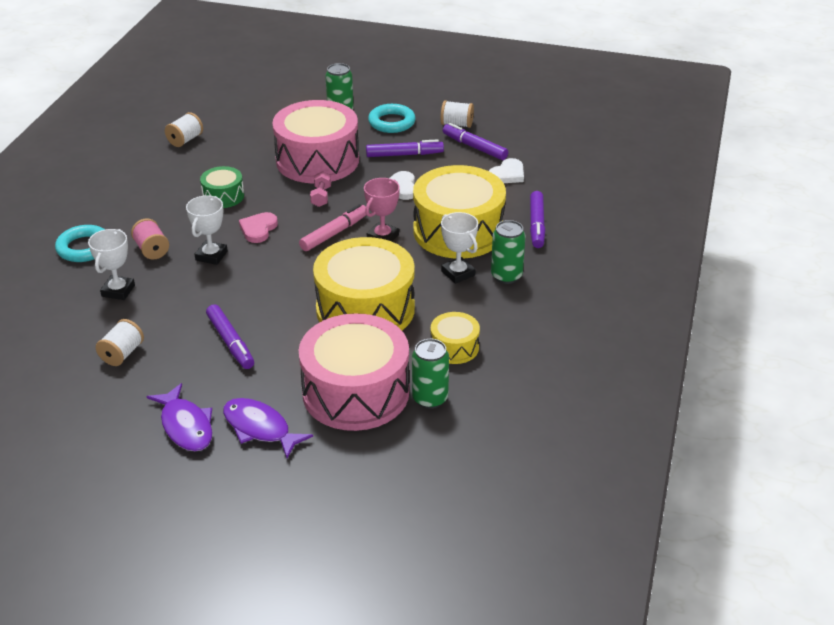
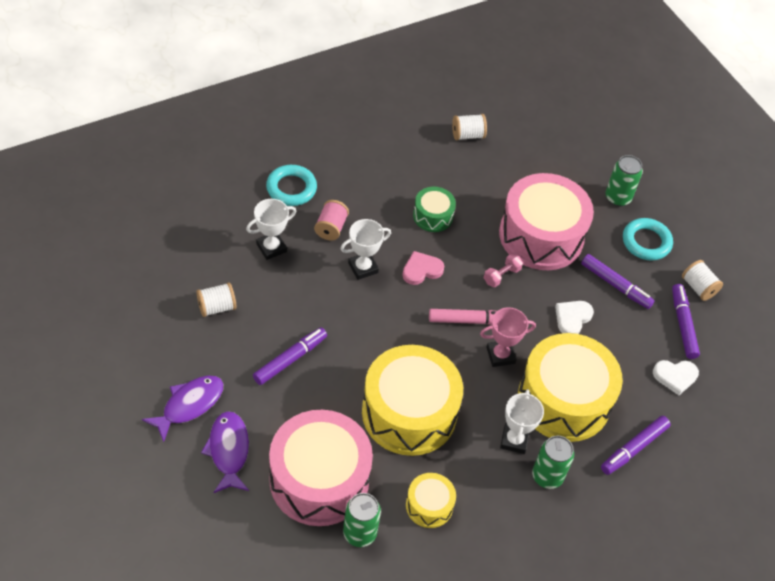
camera: 40 degrees right, 15 degrees up
purple fish [147,383,213,451] -> purple fish turned 150 degrees counterclockwise [142,376,223,442]
purple marker [206,304,254,369] -> purple marker turned 150 degrees counterclockwise [253,327,327,385]

